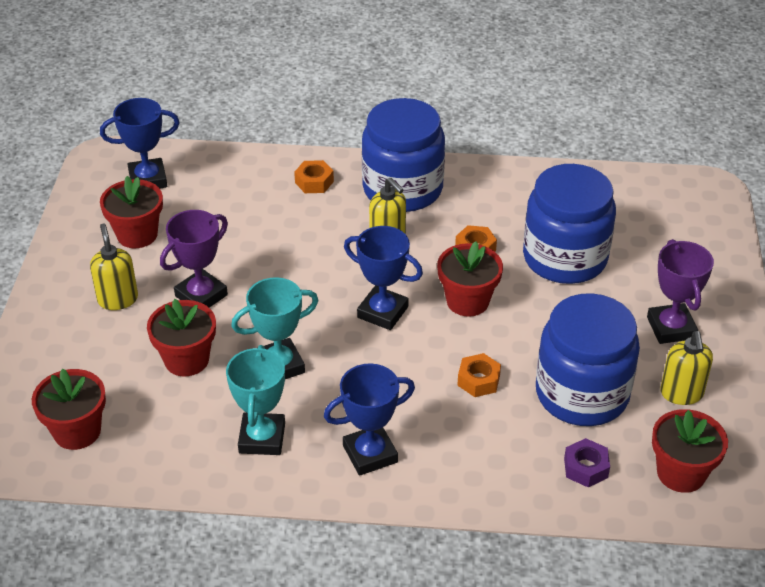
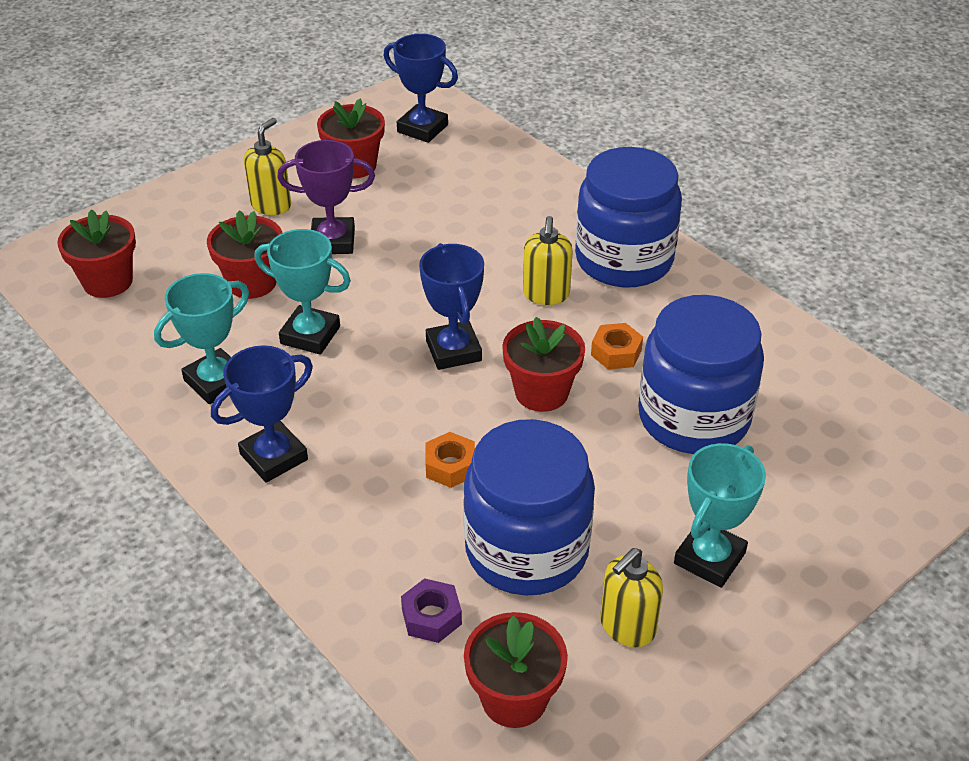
camera: 45 degrees right, 0 degrees up
orange nut [294,160,334,193] -> none
blue trophy [324,363,415,476] -> blue trophy turned 60 degrees counterclockwise [211,345,313,483]
purple trophy [647,239,714,344] -> turquoise trophy [674,443,766,588]

